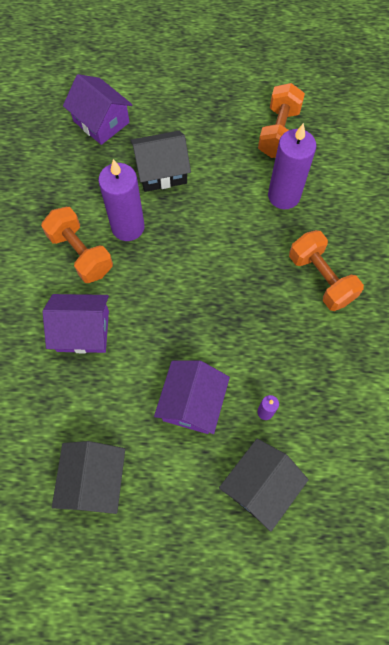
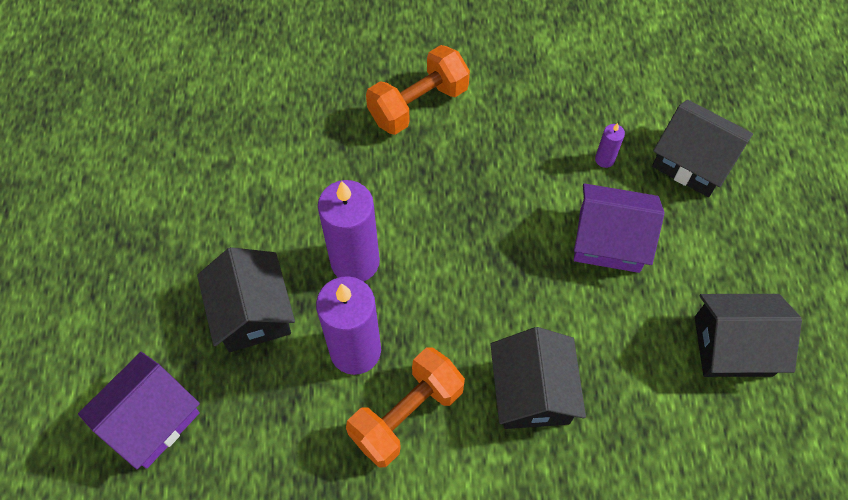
camera: 95 degrees left, 5 degrees down
purple house [43,294,109,353] -> black house [490,327,586,429]
orange dumbbell [258,83,305,158] -> none
purple candle [268,123,316,209] -> purple candle moved to [318,180,380,282]

